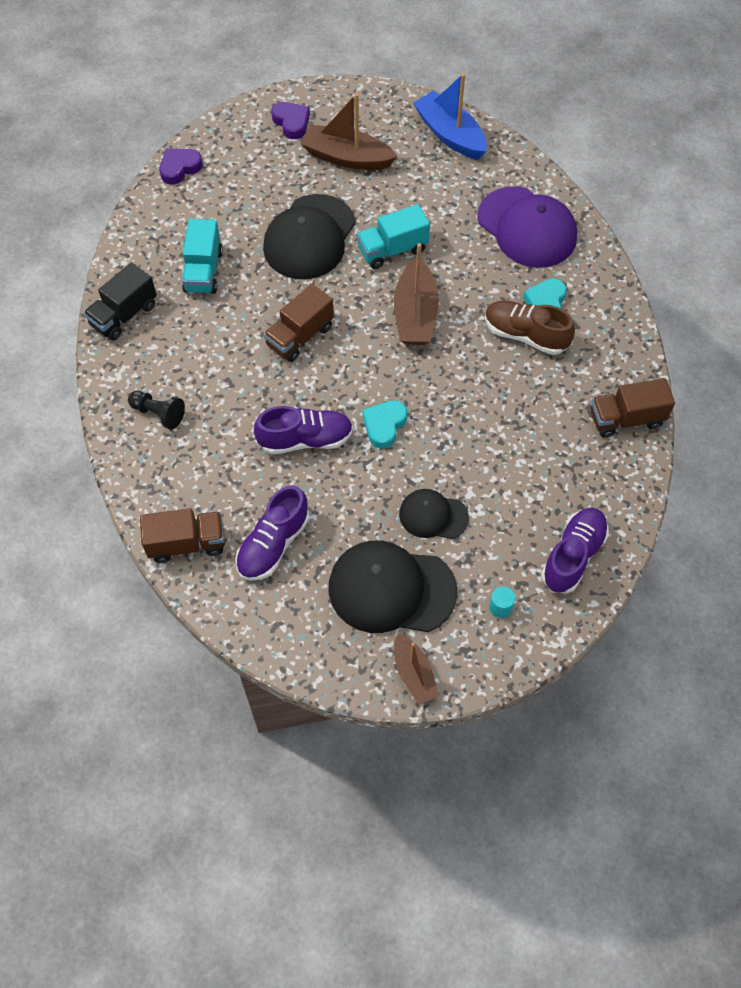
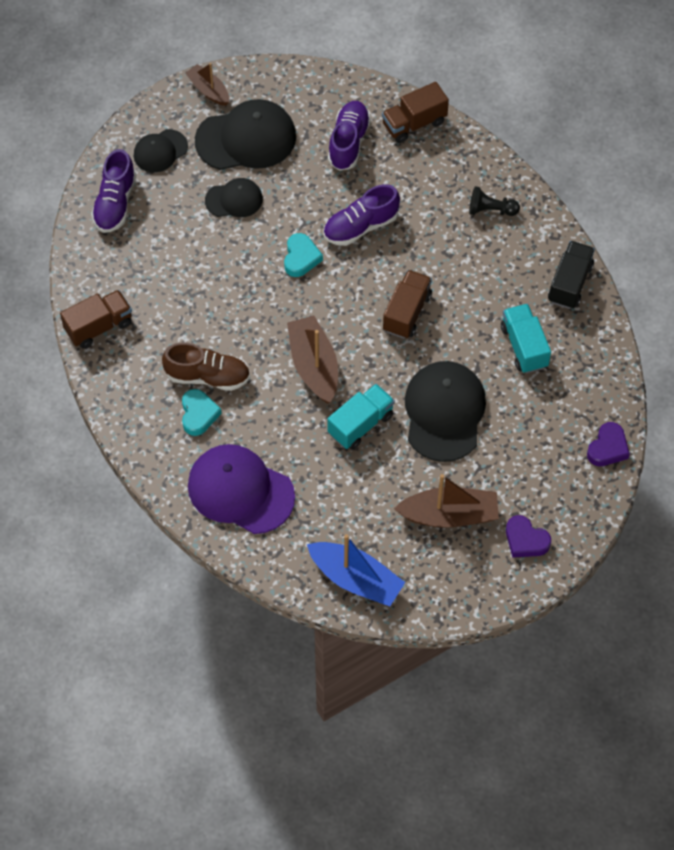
camera: 160 degrees right, 0 degrees up
turquoise cylinder [489,586,515,618] -> black cap [134,129,188,172]

